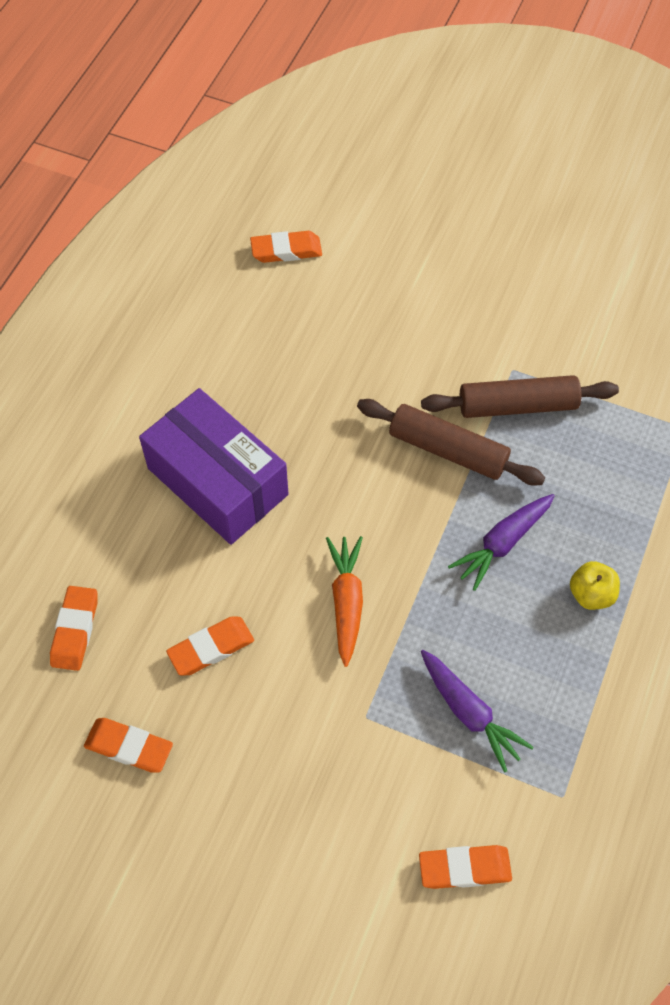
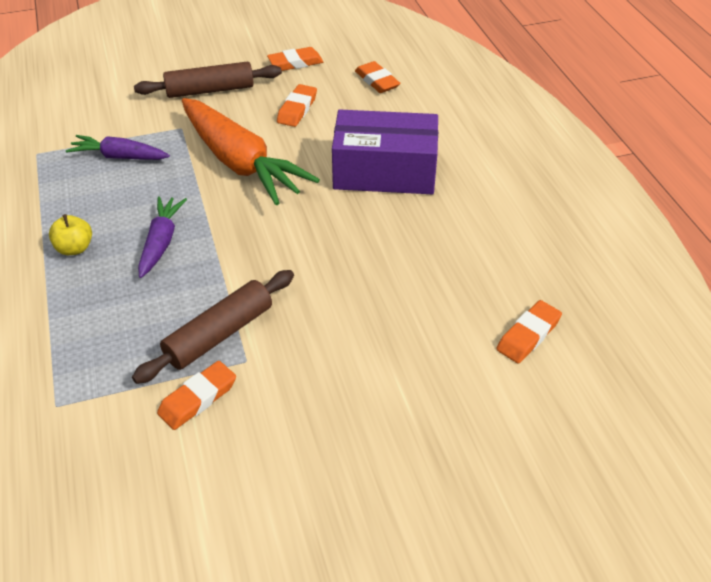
camera: 140 degrees right, 15 degrees down
orange carrot [326,536,363,667] -> orange carrot [182,98,320,205], size x1.89
brown rolling pin [357,399,545,486] -> brown rolling pin moved to [134,61,282,98]
orange eraser [419,845,512,889] -> orange eraser moved to [157,361,236,430]

